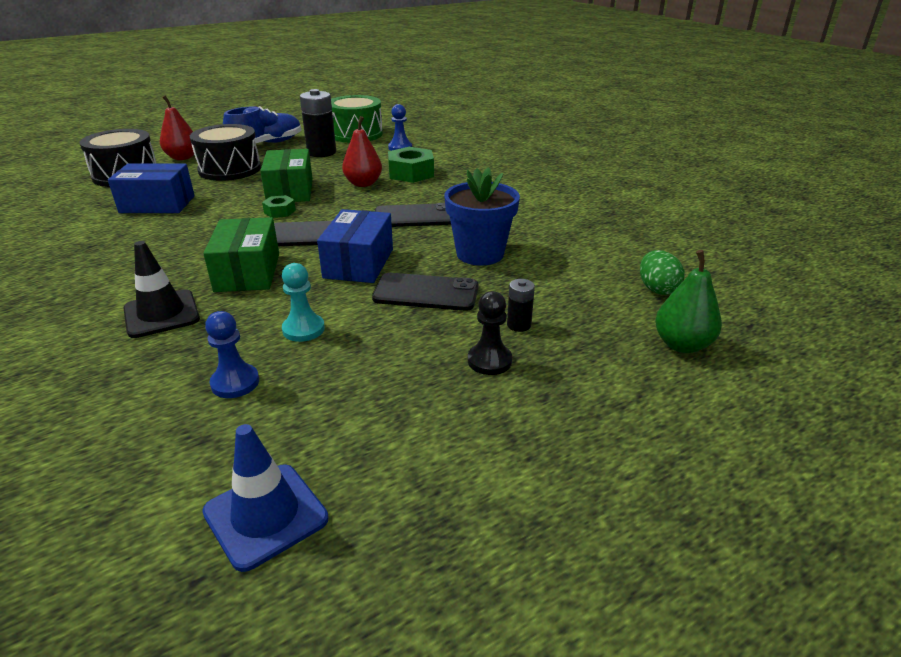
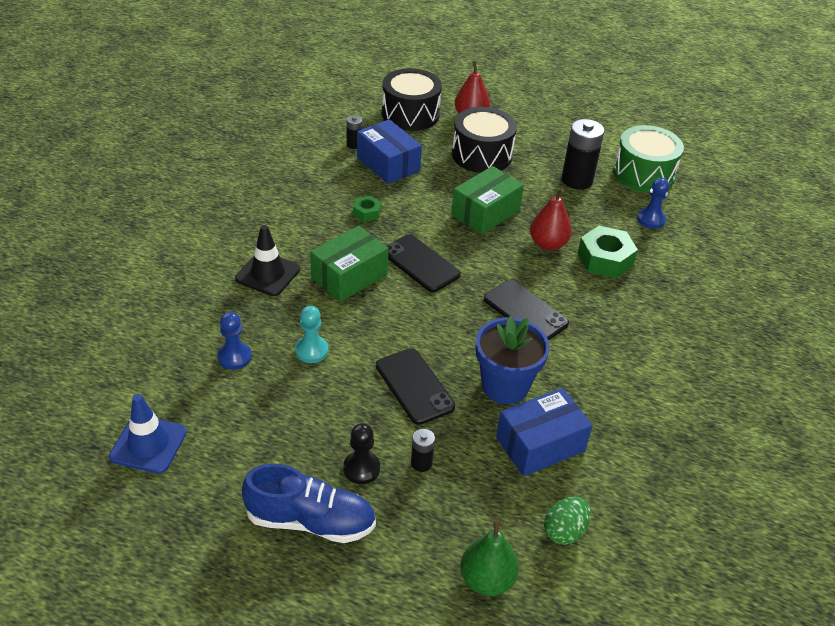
camera: 50 degrees right, 10 degrees up
blue shoe [223,106,301,143] -> blue shoe moved to [242,464,376,543]
green nut [262,195,296,218] -> green nut moved to [353,196,381,222]
blue box [317,209,393,283] -> blue box moved to [496,388,593,476]
none -> black battery [347,115,362,149]

